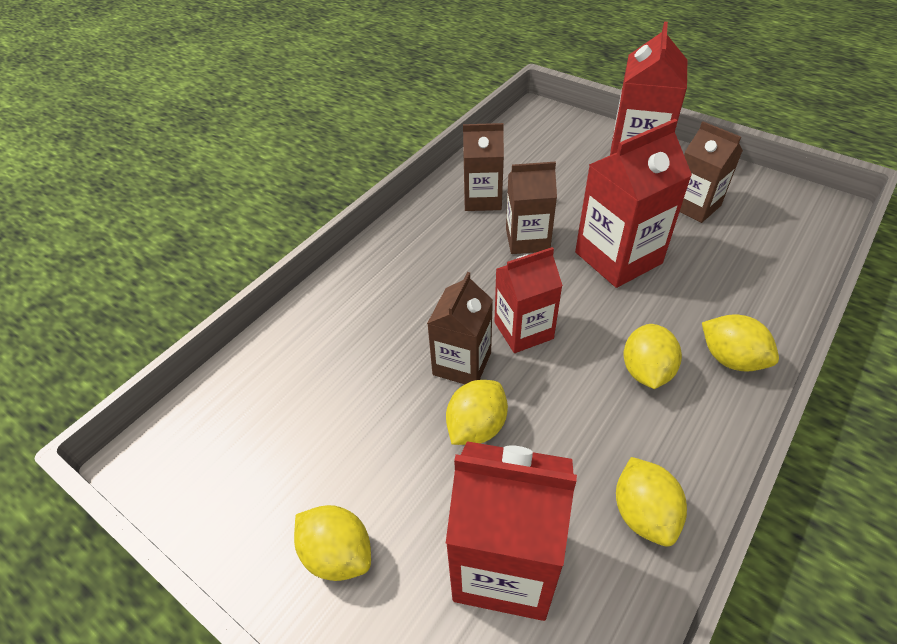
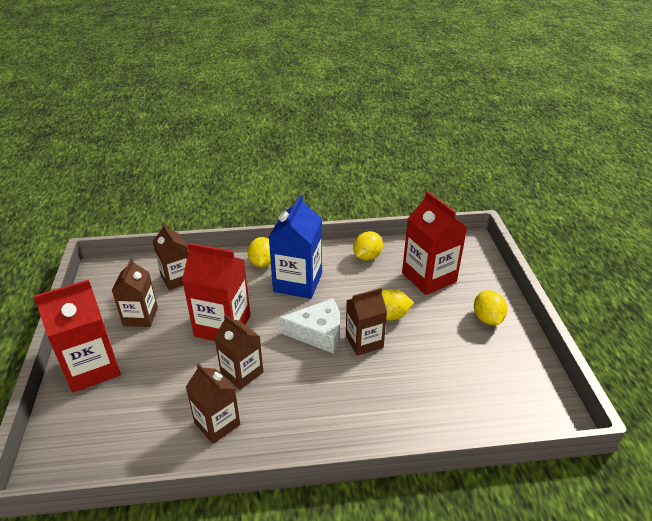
camera: 135 degrees left, 10 degrees down
red carton [494,247,563,353] -> white cheese [278,298,340,354]
yellow lemon [623,324,682,389] -> blue carton [269,195,322,299]
none -> brown carton [153,224,188,290]

